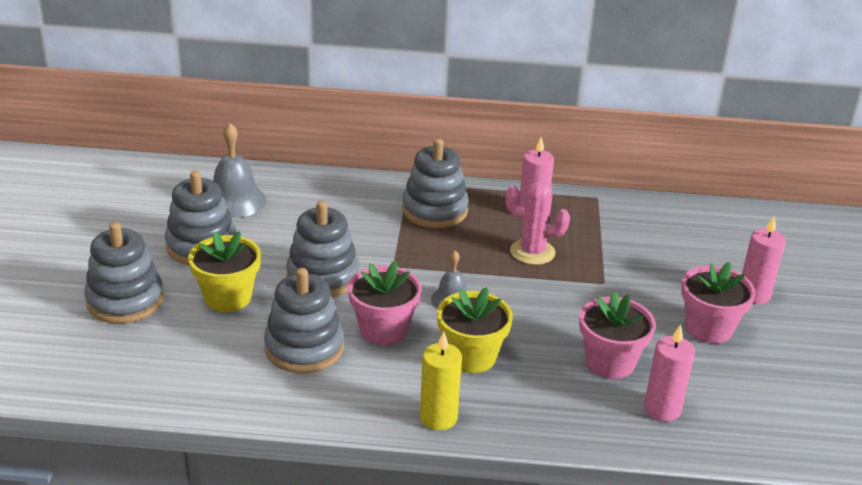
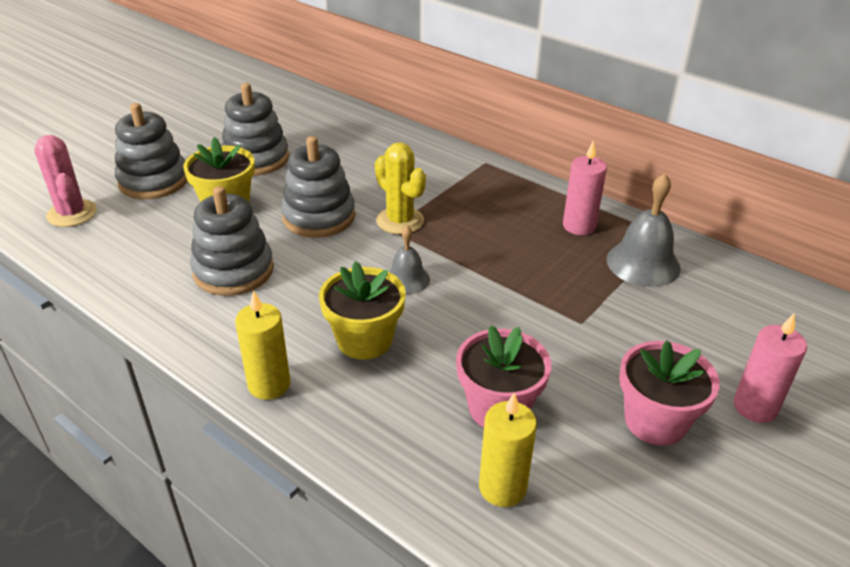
camera: 35 degrees right, 5 degrees up
grey bell [213,123,266,218] -> grey bell moved to [606,173,681,287]
pink flower pot [348,261,422,345] -> none
grey stacking toy [402,139,469,228] -> none
pink cactus [506,180,570,265] -> pink cactus moved to [34,135,97,227]
pink candle [644,324,695,422] -> yellow candle [479,393,537,507]
none -> yellow cactus [375,142,426,234]

